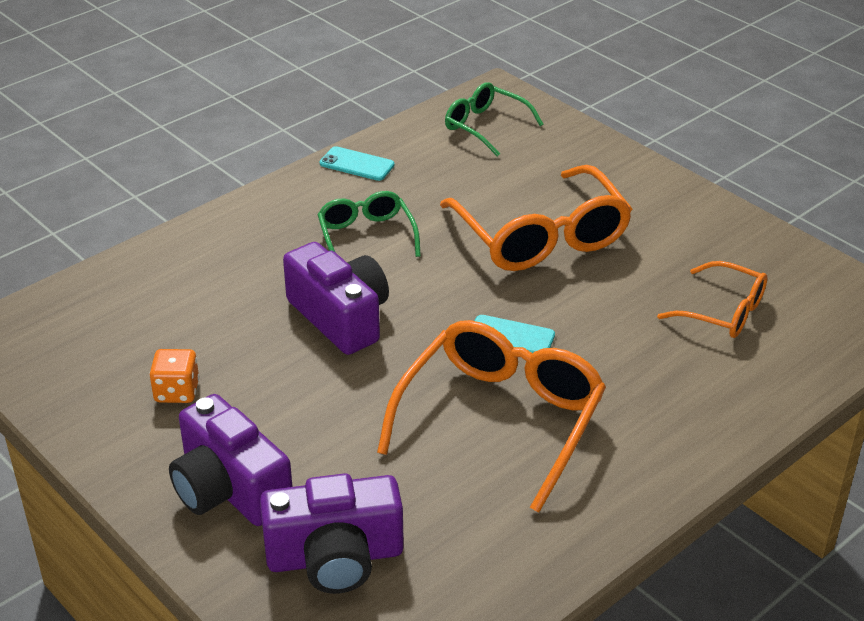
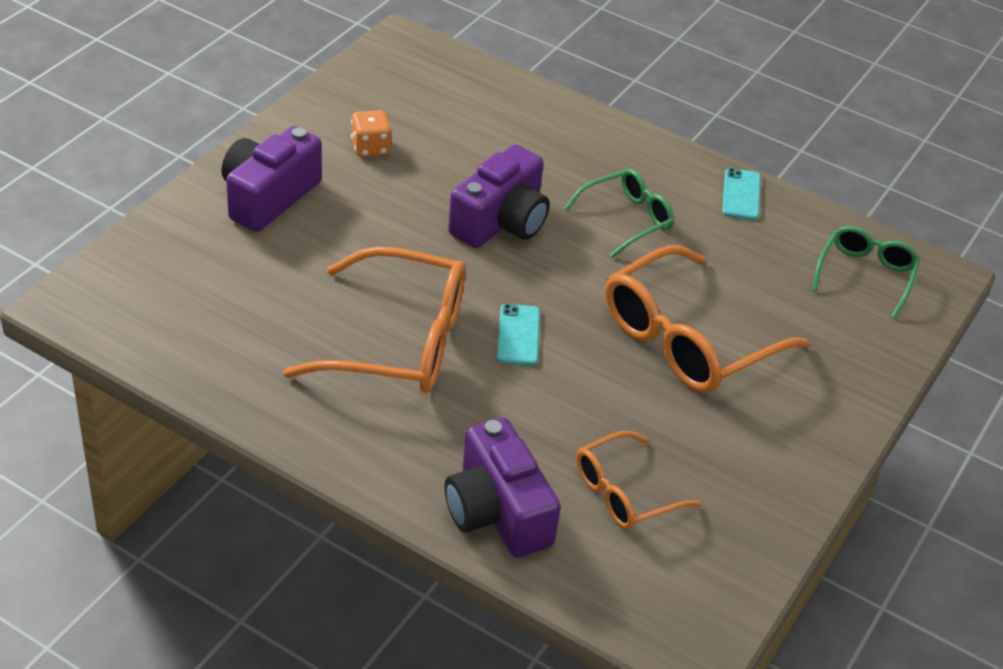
camera: 70 degrees right, 5 degrees up
purple camera [260,473,404,594] -> purple camera moved to [445,417,561,558]
orange glasses [657,261,767,338] -> orange glasses turned 45 degrees clockwise [576,431,701,530]

